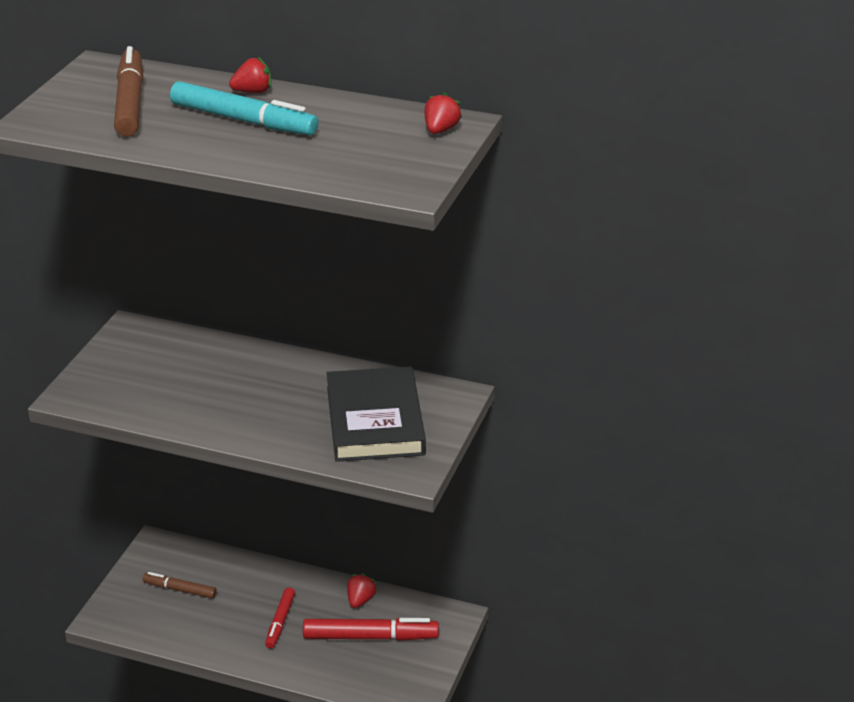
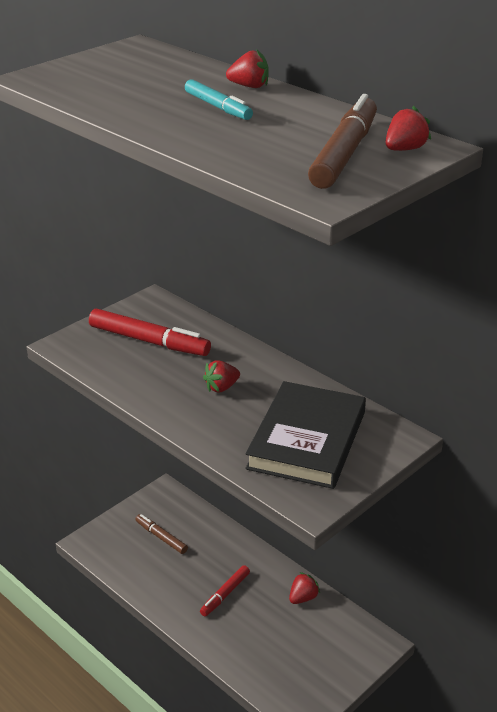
camera: 25 degrees right, 0 degrees up
brown marker [114,46,143,137] -> brown marker moved to [308,94,377,189]
turquoise marker [170,81,318,135] -> turquoise marker [185,79,253,120], size x0.59
red marker [303,618,439,641] -> red marker moved to [89,309,211,356]
none -> red strawberry [203,360,240,393]

